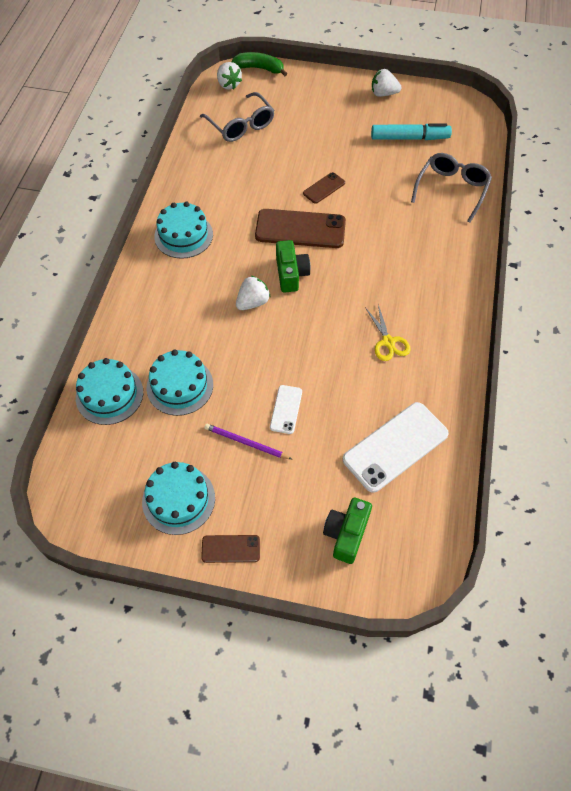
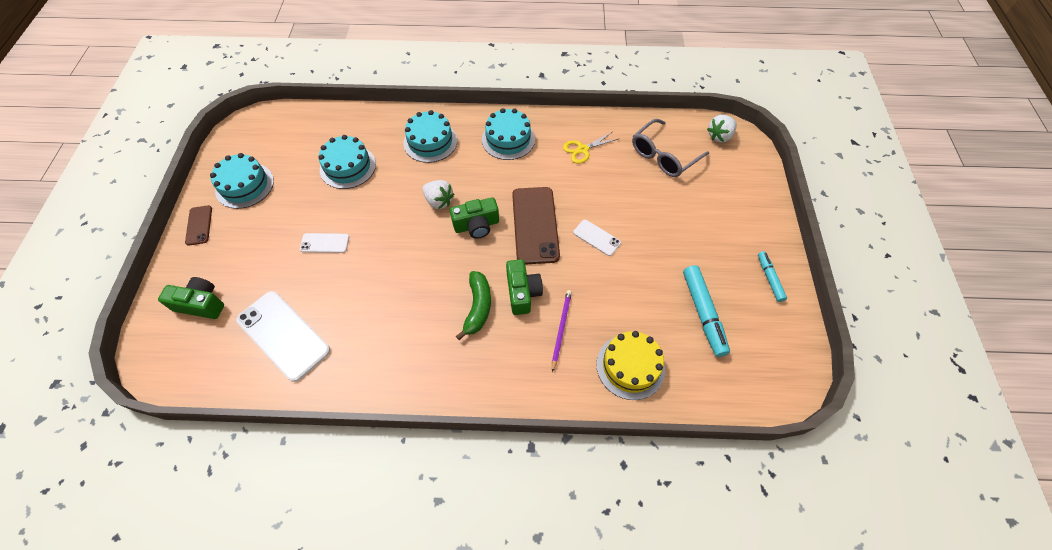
camera: 80 degrees right, 0 degrees up
turquoise cake [76,358,143,425] -> turquoise cake moved to [403,110,457,163]
purple pencil [205,424,292,459] -> purple pencil moved to [552,290,572,372]
green banana [231,52,288,76] -> green banana moved to [456,271,491,340]
brown phone [303,172,345,204] -> white phone [573,220,621,256]
yellow scissors [365,305,410,361] -> yellow scissors moved to [563,132,620,164]
white strawberry [372,69,402,97] -> turquoise marker [758,251,787,302]
grey glasses [411,153,492,223] -> yellow cake [596,331,665,400]
none -> green camera [506,259,543,315]

